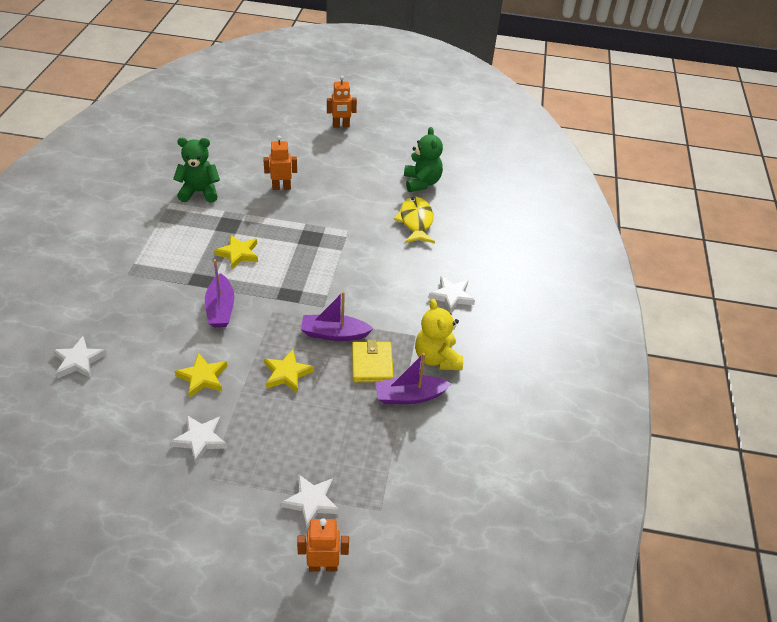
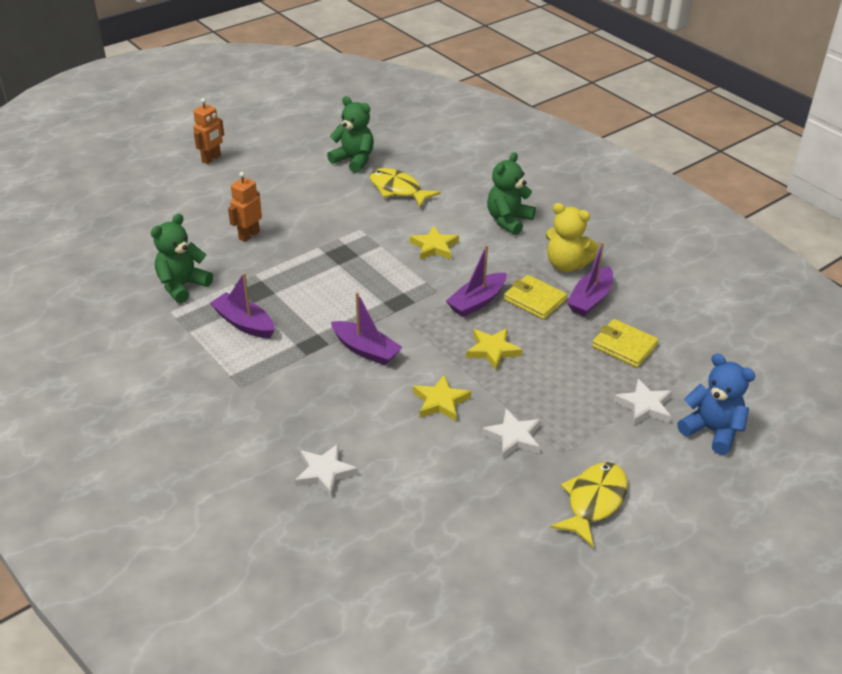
camera: 45 degrees left, 5 degrees down
yellow star [214,235,258,269] -> yellow star moved to [410,226,459,260]
orange robot [297,518,349,572] -> blue teddy bear [677,354,756,455]
white star [429,276,475,312] -> green teddy bear [487,152,536,235]
none -> purple boat [210,273,274,338]
none -> yellow fish [550,462,628,547]
none -> yellow wallet [592,319,659,368]

